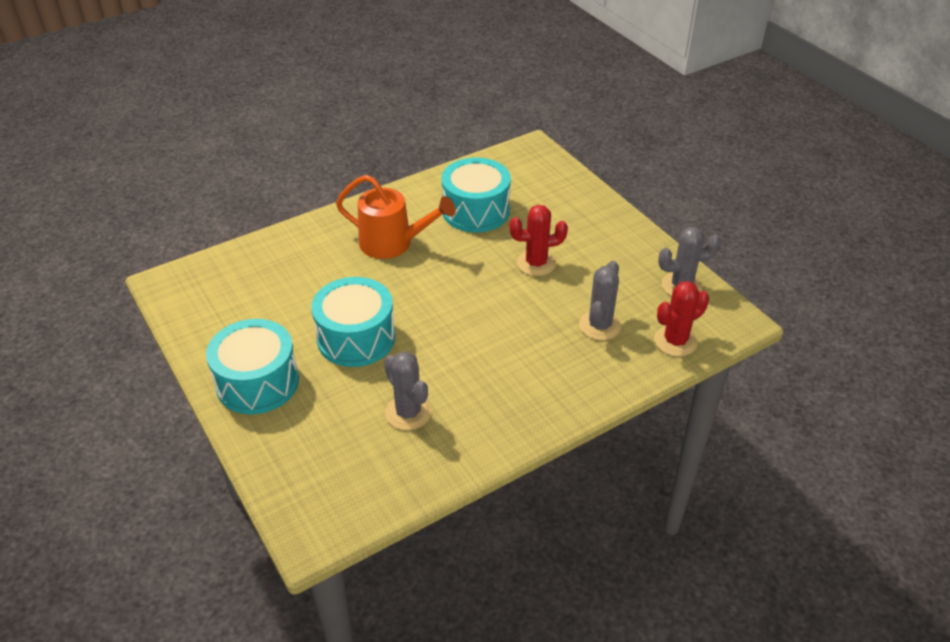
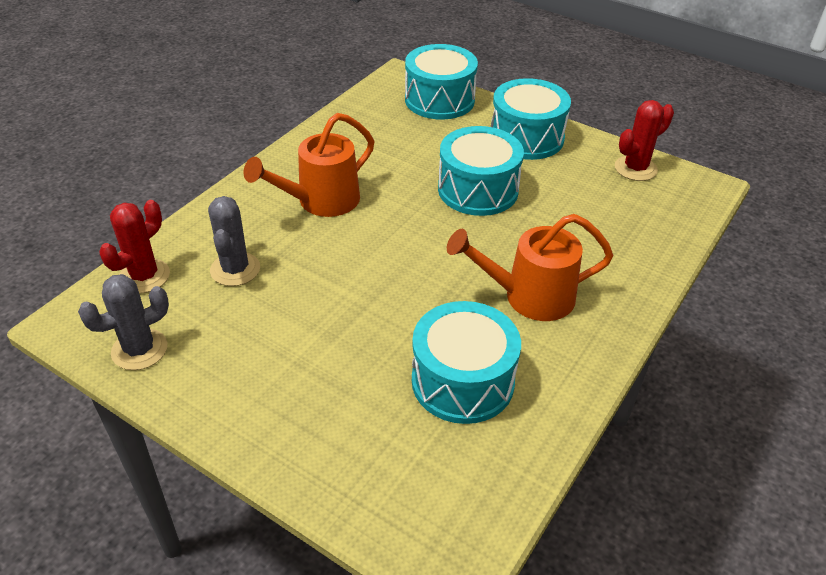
camera: 155 degrees right, 0 degrees up
grey cactus [384,351,432,430] -> none
red cactus [509,205,568,276] -> red cactus moved to [615,100,674,181]
none -> orange watering can [243,113,374,217]
none -> turquoise drum [405,44,478,120]

